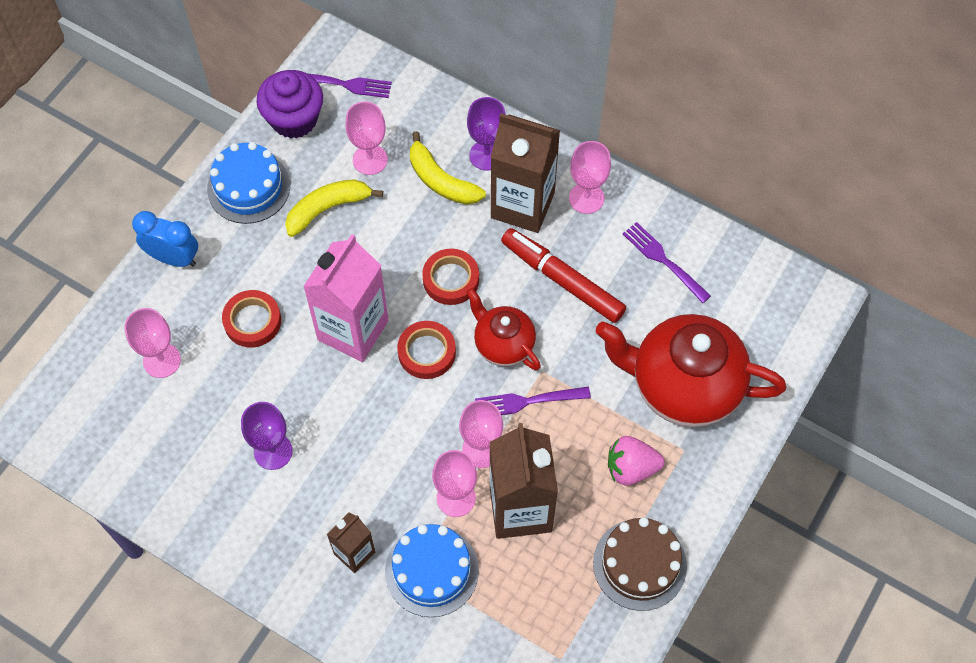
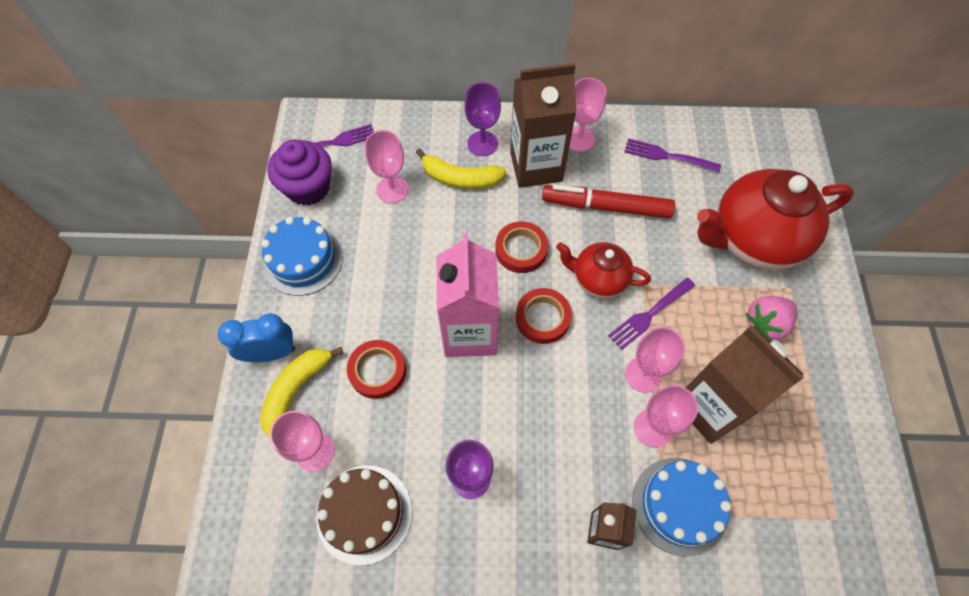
camera: 30 degrees left, 0 degrees up
yellow banana [285,179,383,237] -> yellow banana moved to [260,347,343,438]
brown cake [593,517,687,611] -> brown cake moved to [316,465,412,565]

